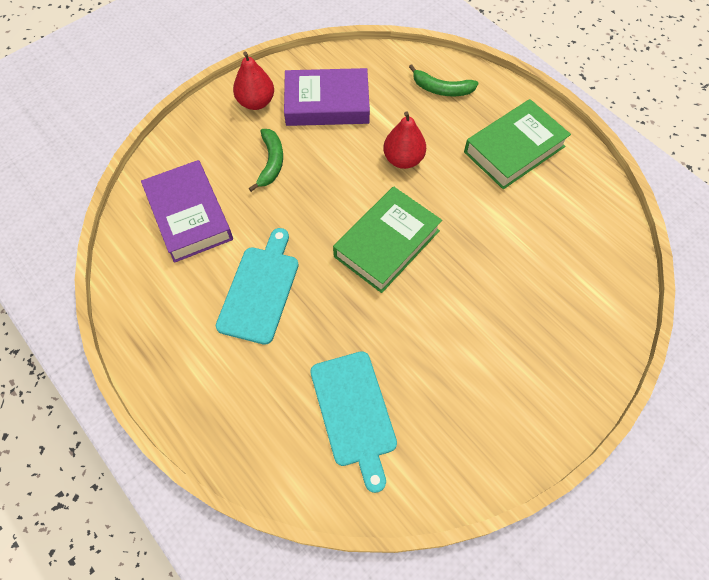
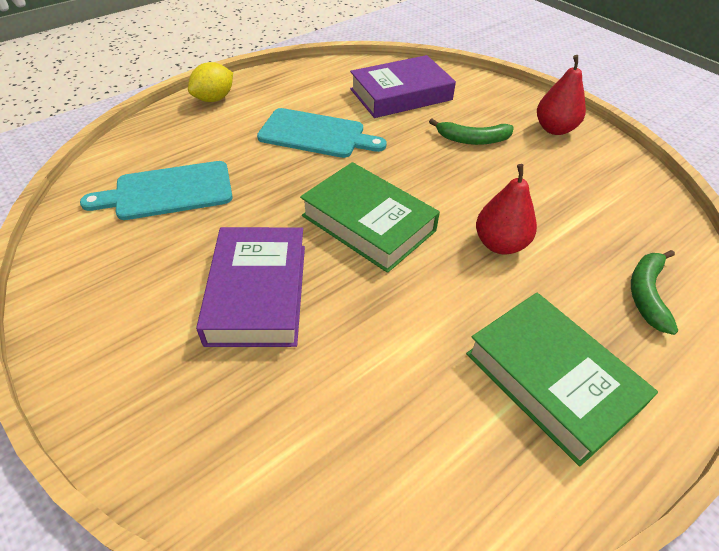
camera: 90 degrees right, 15 degrees down
purple book [284,68,370,126] -> purple book moved to [196,227,305,347]
none -> yellow lemon [188,62,233,102]

